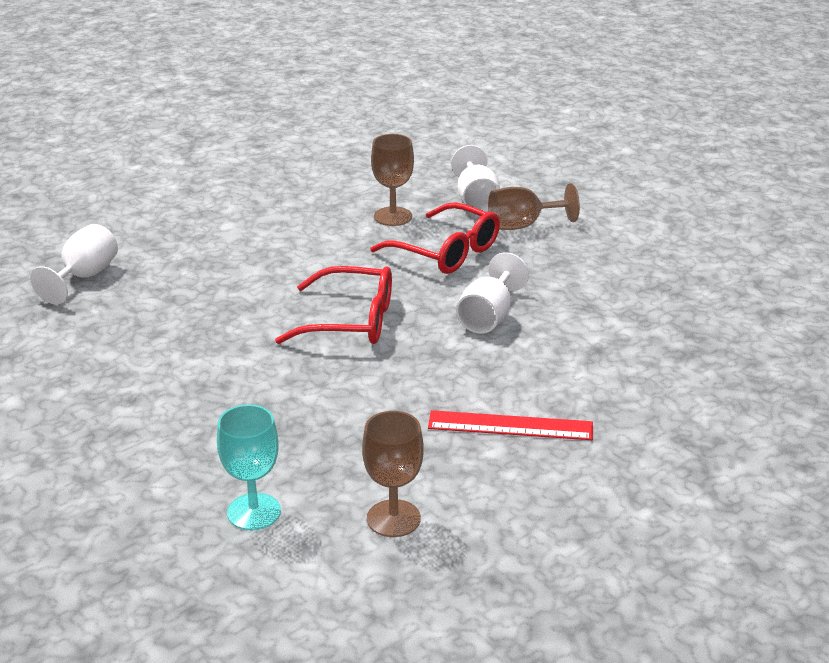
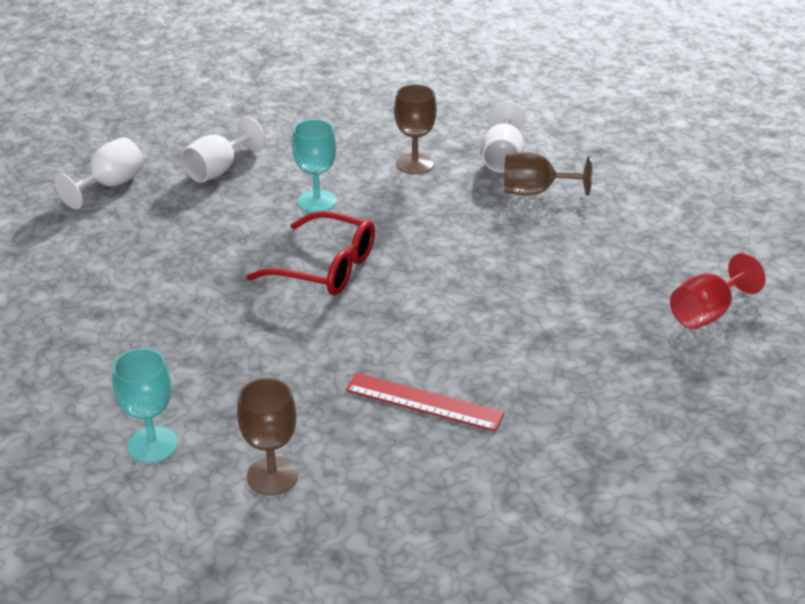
camera: 15 degrees right, 5 degrees up
red glasses [370,202,500,274] -> none
white goblet [456,252,529,334] -> white goblet moved to [181,116,266,183]
none -> turquoise goblet [292,119,337,212]
none -> red goblet [670,253,766,329]

